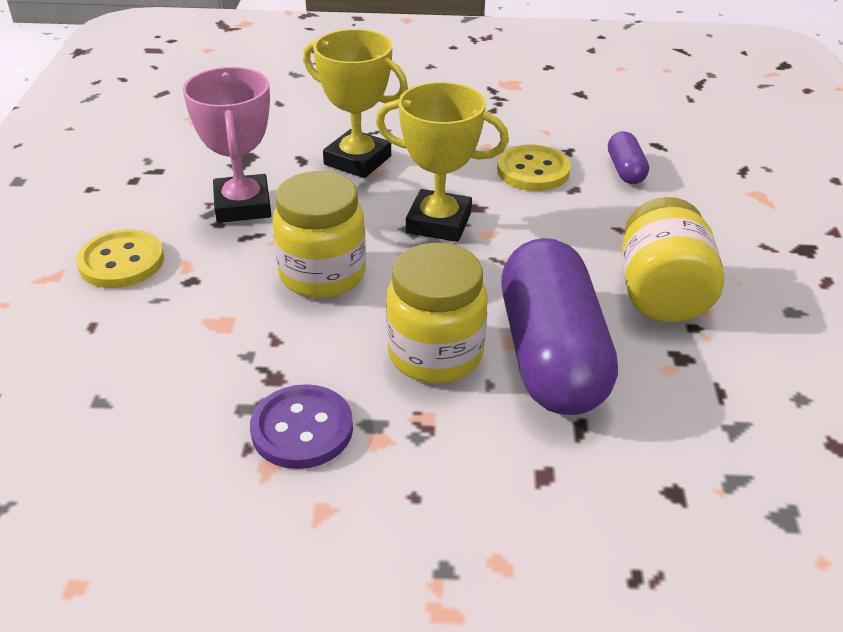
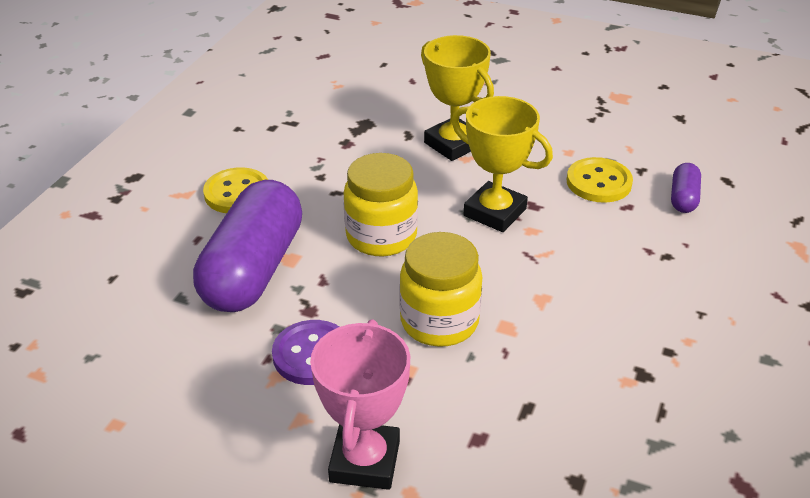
camera: 20 degrees right, 0 degrees up
pink trophy [182,67,271,223] -> pink trophy moved to [310,319,410,490]
purple capsule [501,238,618,415] -> purple capsule moved to [193,180,302,312]
yellow jar [621,197,724,322] -> none

